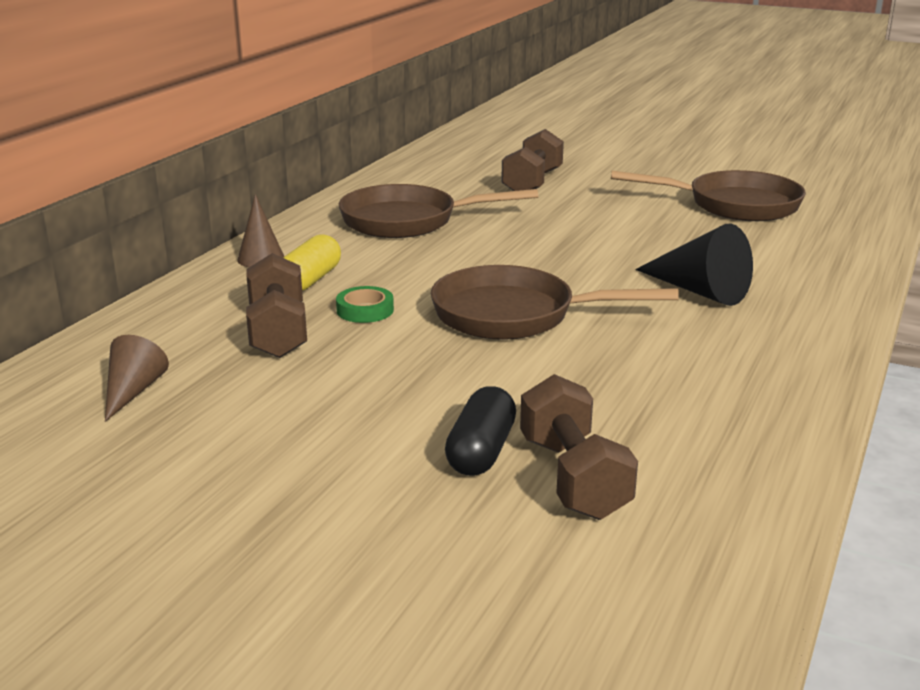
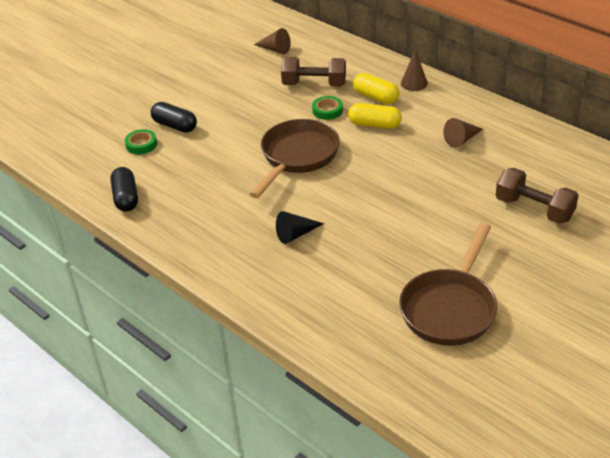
camera: 110 degrees right, 15 degrees up
brown pan [339,184,538,238] -> brown cone [443,118,483,148]
brown dumbbell [520,374,638,520] -> green tape [125,129,157,154]
black cone [635,224,753,306] -> black cone [276,211,324,244], size x0.63
none -> black capsule [110,167,138,212]
none -> yellow capsule [348,103,402,129]

